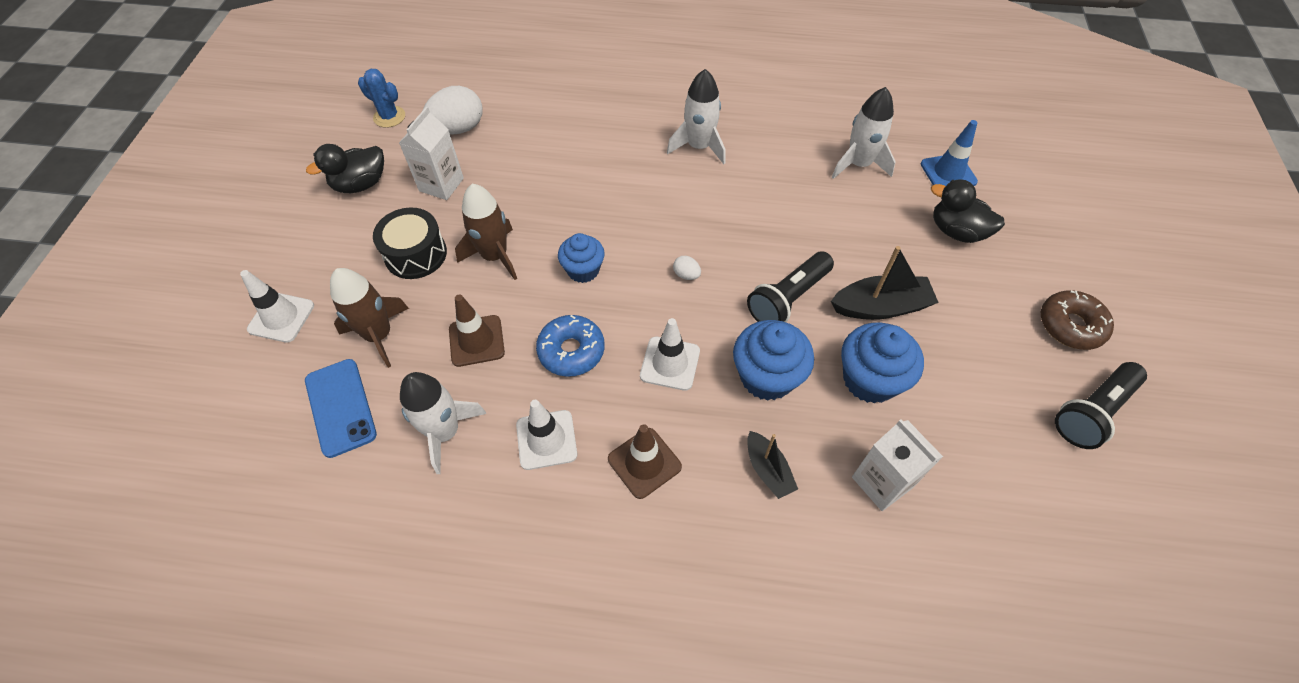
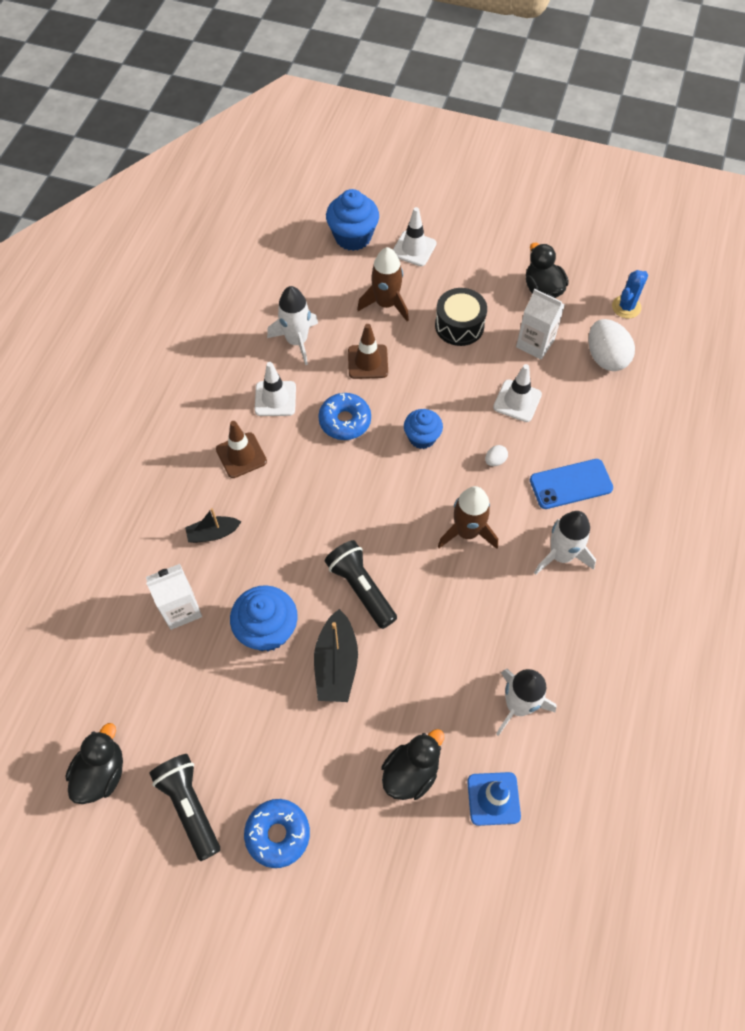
camera: 100 degrees right, 5 degrees up
blue phone [305,359,377,458] -> blue phone moved to [530,459,613,509]
brown rocket [455,184,517,280] -> brown rocket moved to [438,486,498,549]
white traffic cone [640,318,700,391] -> white traffic cone moved to [493,364,542,422]
white egg [673,256,701,280] -> white egg moved to [485,445,508,466]
blue cupcake [733,320,814,401] -> blue cupcake moved to [326,189,379,251]
brown donut [1041,290,1114,350] -> blue donut [244,799,310,868]
none -> black duck [66,723,123,804]

